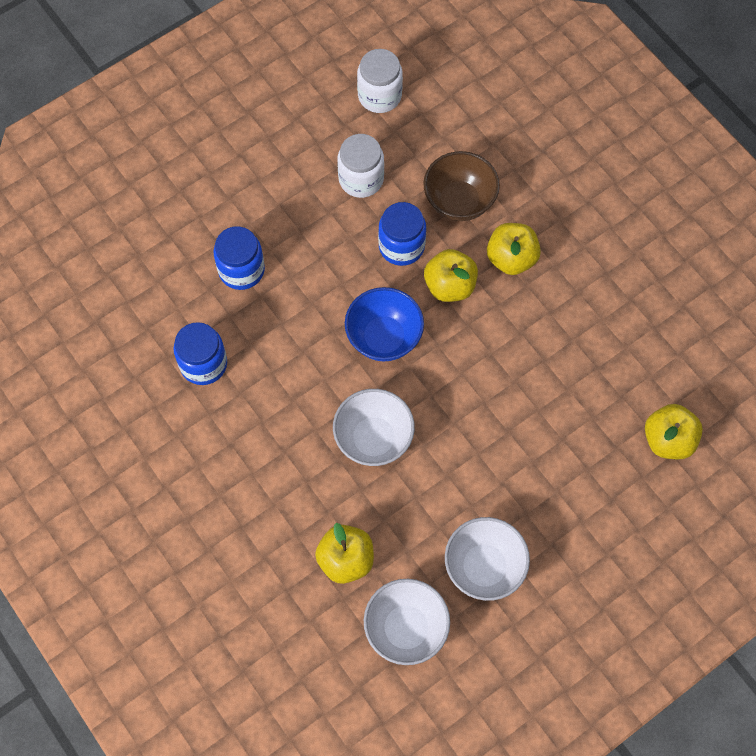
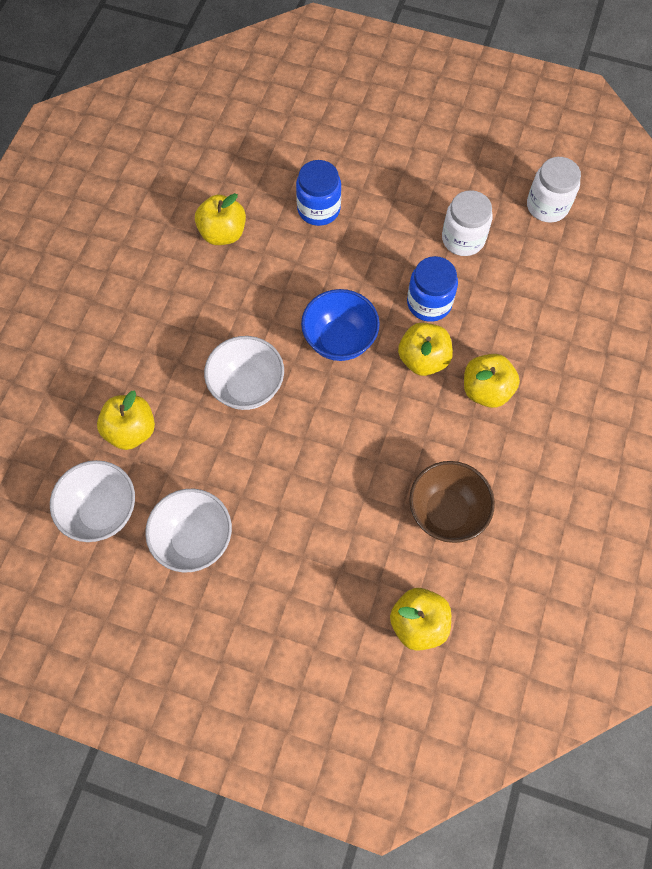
camera: 55 degrees right, 0 degrees up
blue jar [174,322,227,385] -> yellow apple [195,193,246,245]
brown bowl [423,151,500,221] -> brown bowl moved to [409,461,495,543]

